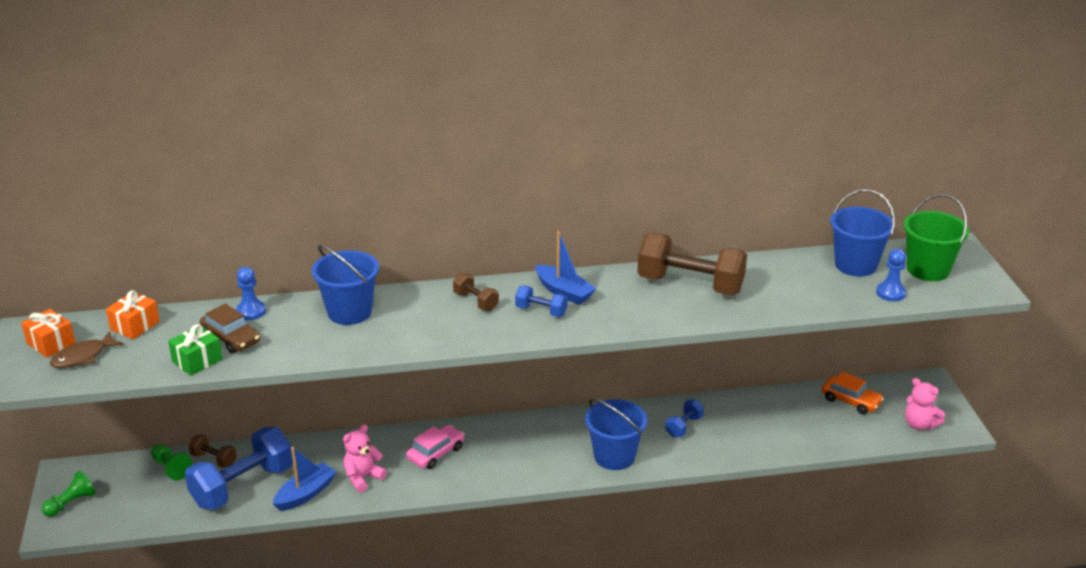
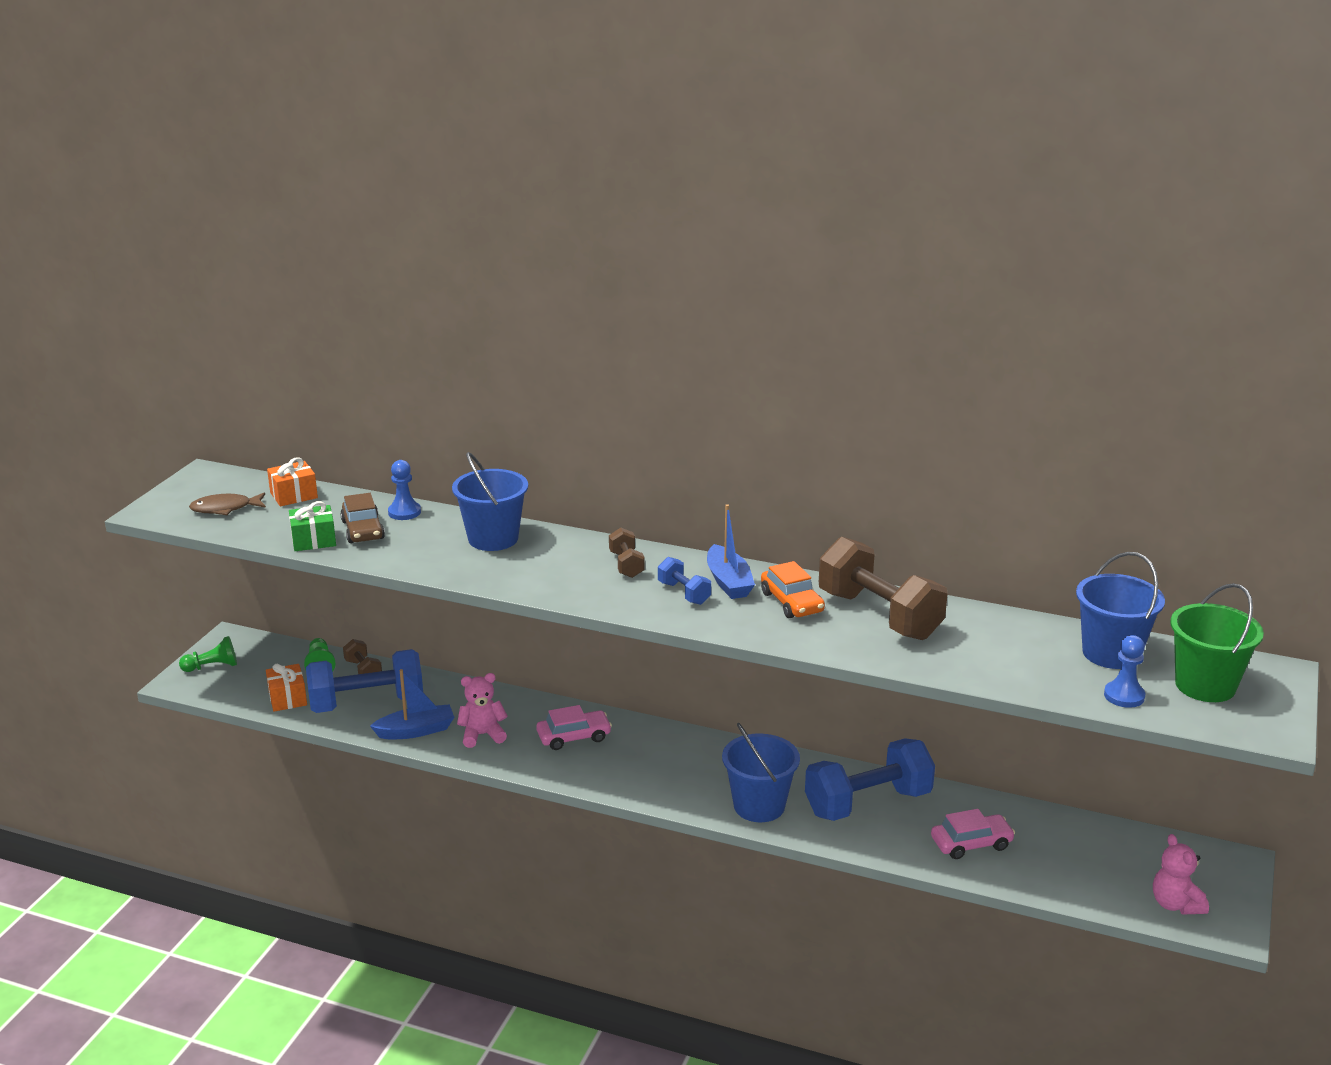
camera: 30 degrees right, 5 degrees down
orange gift [21,309,76,358] -> orange gift moved to [266,664,307,712]
blue dumbbell [665,399,704,437] -> blue dumbbell [805,738,935,821], size x2.12
orange car [822,372,884,414] -> orange car moved to [761,561,825,618]
none -> pink car [931,809,1015,859]

